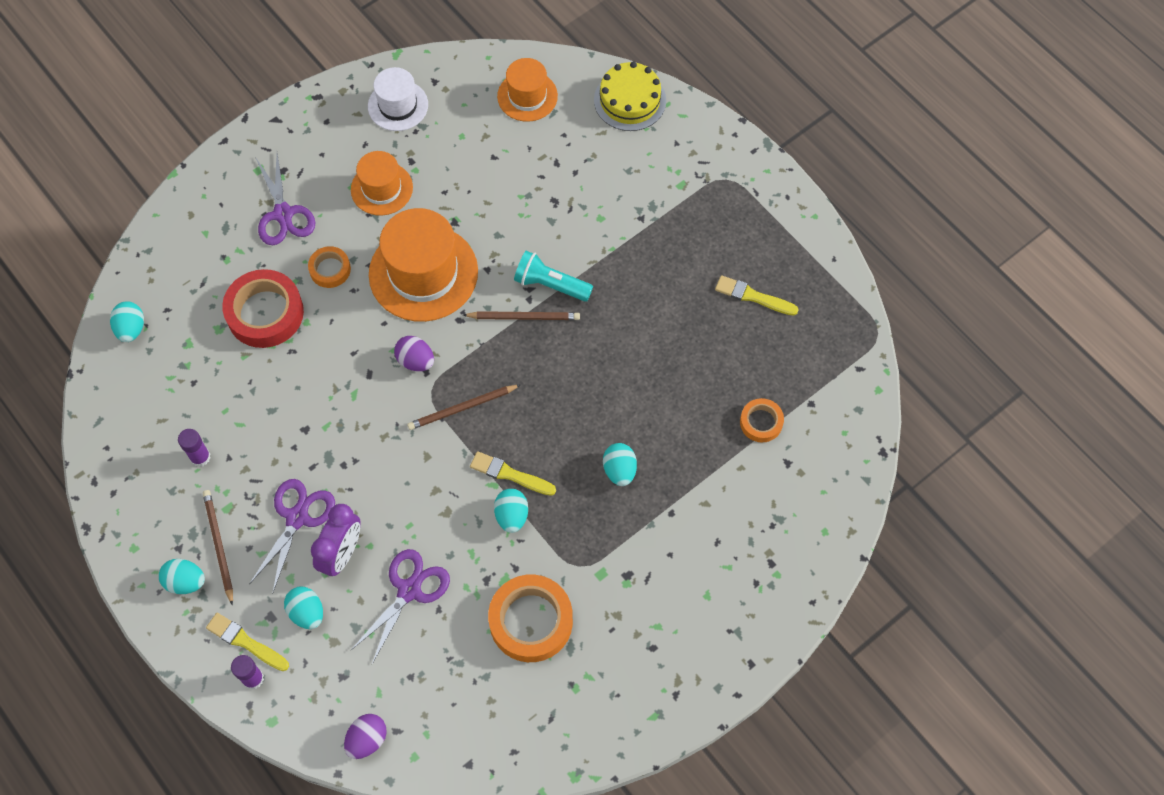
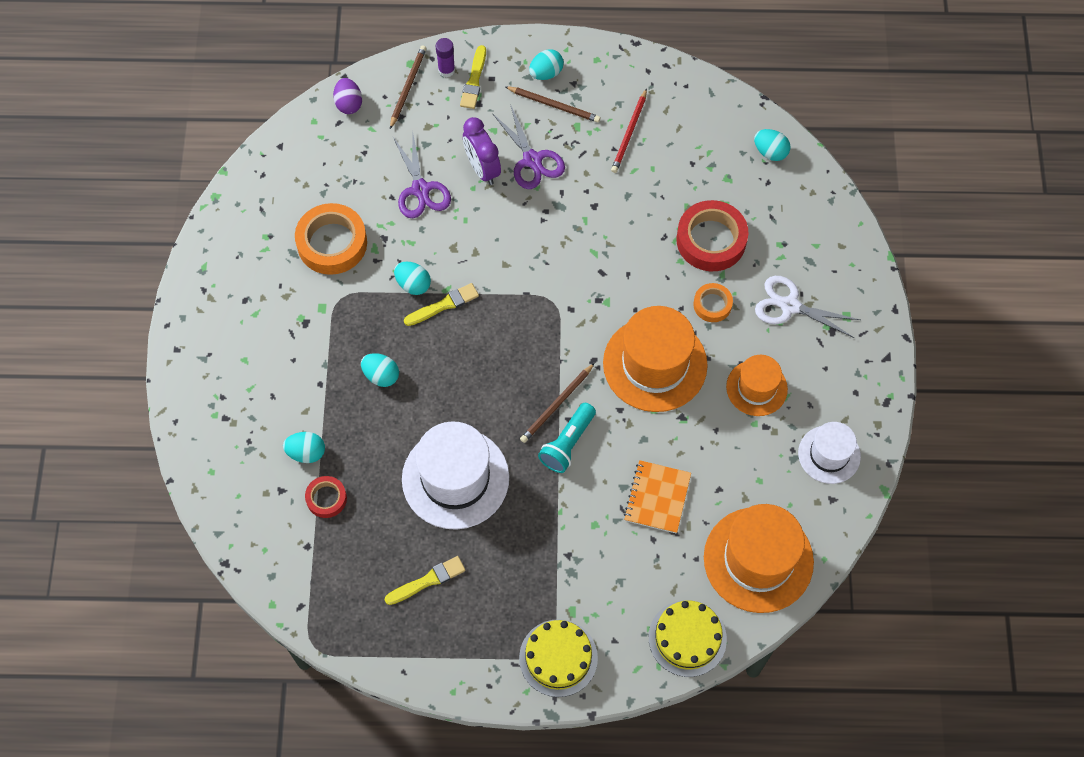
camera: 130 degrees right, 0 degrees up
purple glue stick [178,429,211,467] -> red pencil [611,88,647,173]
yellow brush [206,613,289,671] -> yellow brush turned 120 degrees clockwise [460,45,486,109]
purple scissors [255,153,315,245] -> white scissors [755,276,860,338]
turquoise egg [284,587,323,629] -> turquoise egg moved to [283,432,325,463]
purple egg [394,336,434,371] -> none
brown pencil [407,385,520,430] -> brown pencil moved to [390,45,427,129]
orange hat [497,58,558,122] -> orange hat [704,504,814,613], size x1.71
turquoise flashlight [514,251,593,302] -> turquoise flashlight turned 150 degrees clockwise [538,403,596,473]
orange tape [740,398,784,442] -> red tape [305,476,347,518]
none -> white hat [402,421,509,530]
none -> yellow cake [519,619,598,697]
none -> orange notebook [624,460,691,533]

